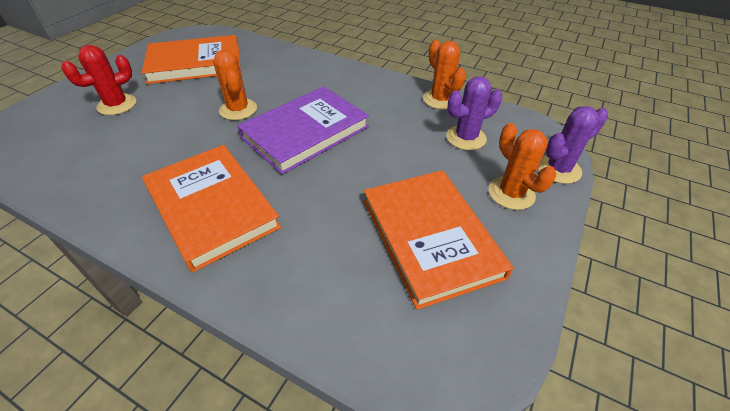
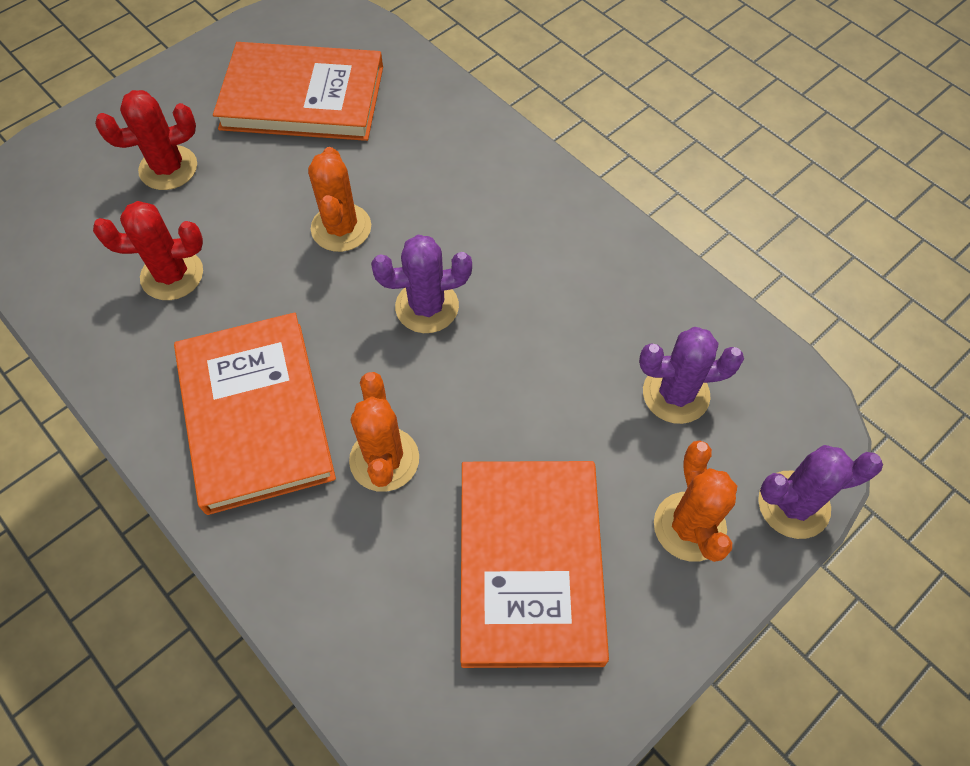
camera: 20 degrees right, 15 degrees up
purple book [237,86,369,175] -> purple cactus [371,235,472,333]
orange cactus [423,40,466,109] -> orange cactus moved to [349,372,419,492]
none -> red cactus [93,201,203,300]

